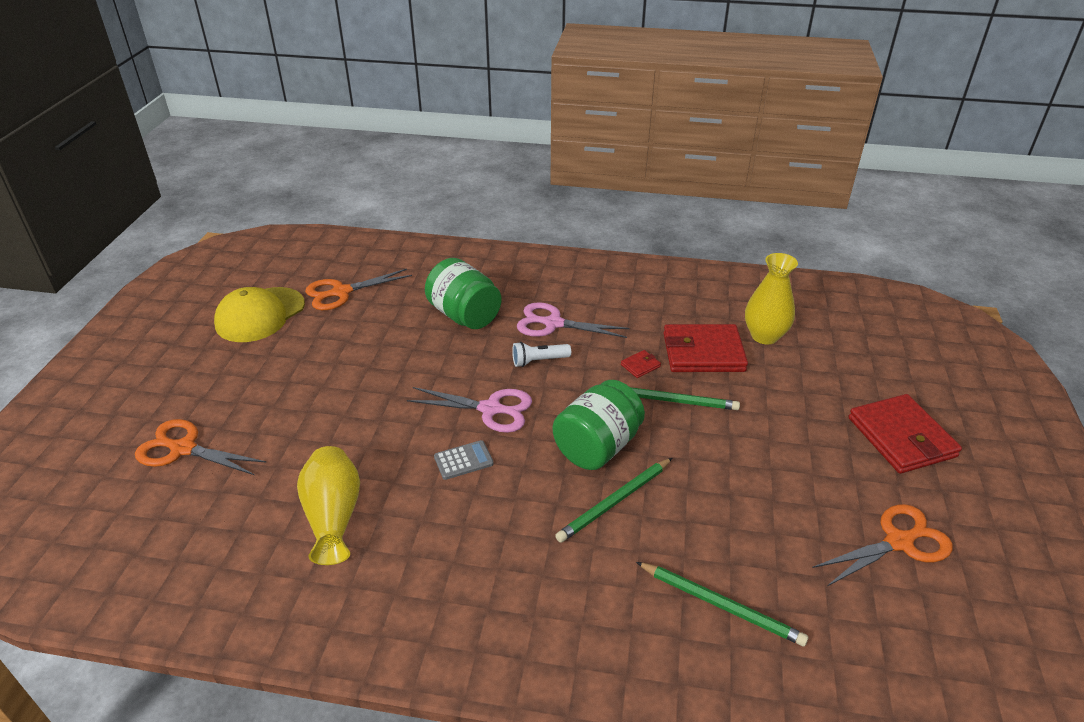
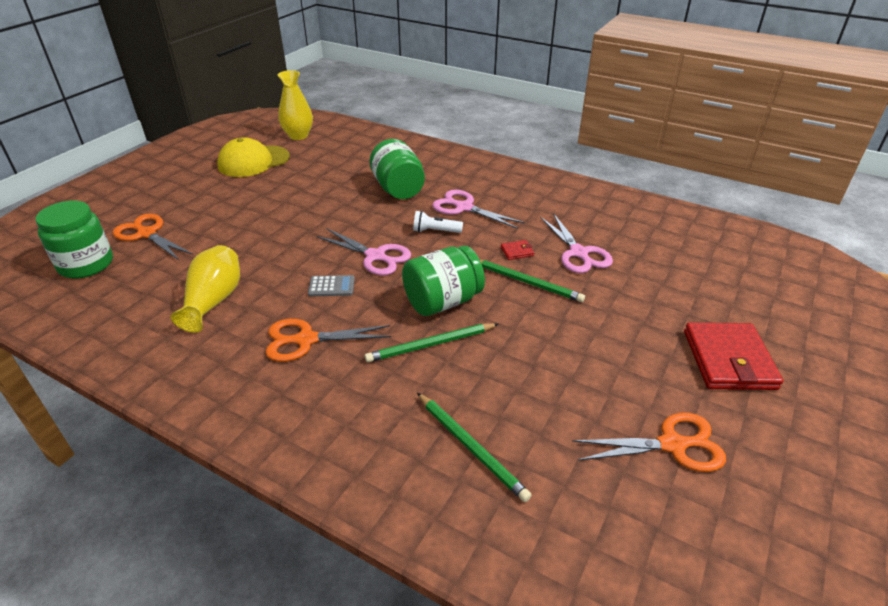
camera: 20 degrees right, 0 degrees up
orange scissors [305,269,412,310] -> orange scissors moved to [266,319,391,362]
red wallet [664,324,748,372] -> pink scissors [540,213,613,273]
yellow vase [745,253,798,345] -> yellow vase moved to [278,70,313,140]
none -> green jar [35,201,113,279]

